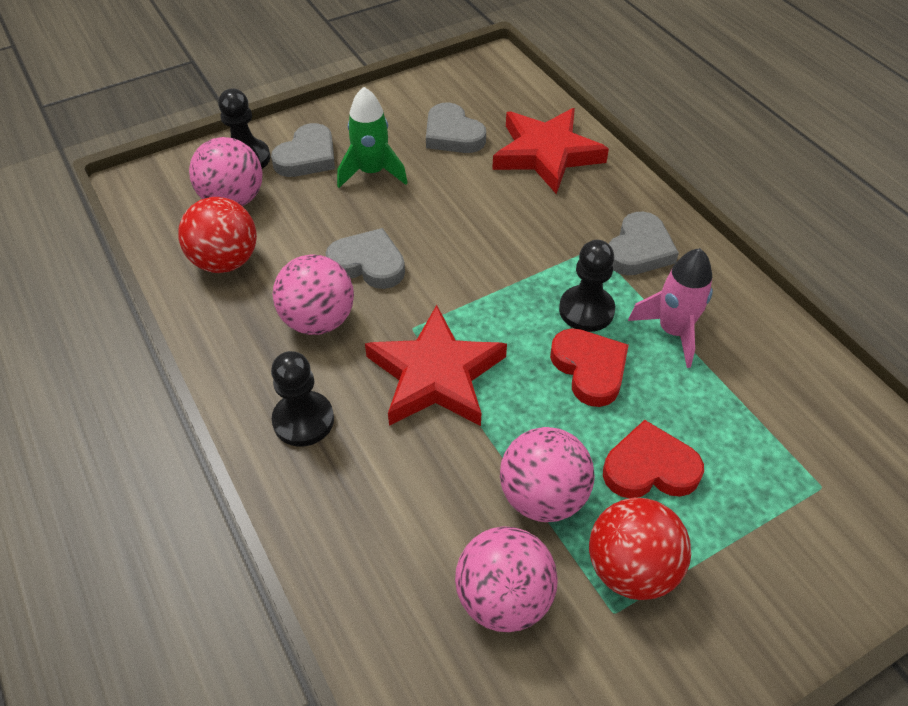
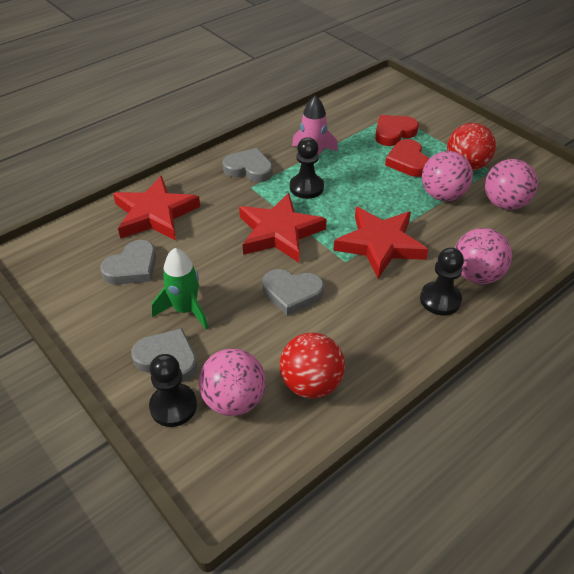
camera: 100 degrees left, 5 degrees down
pink ball [272,254,354,335] -> pink ball moved to [455,228,512,284]
grey heart [325,228,405,289] -> grey heart turned 90 degrees counterclockwise [263,269,324,316]
red heart [550,328,629,407] -> red heart moved to [375,115,419,146]
none -> red star [239,193,327,263]

